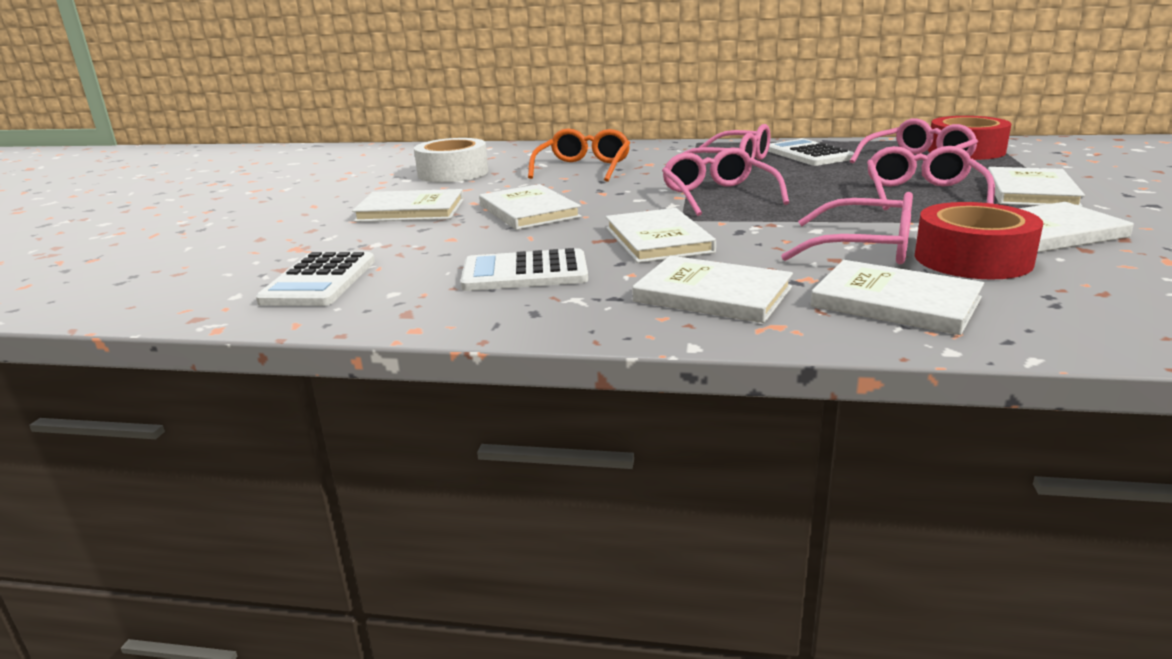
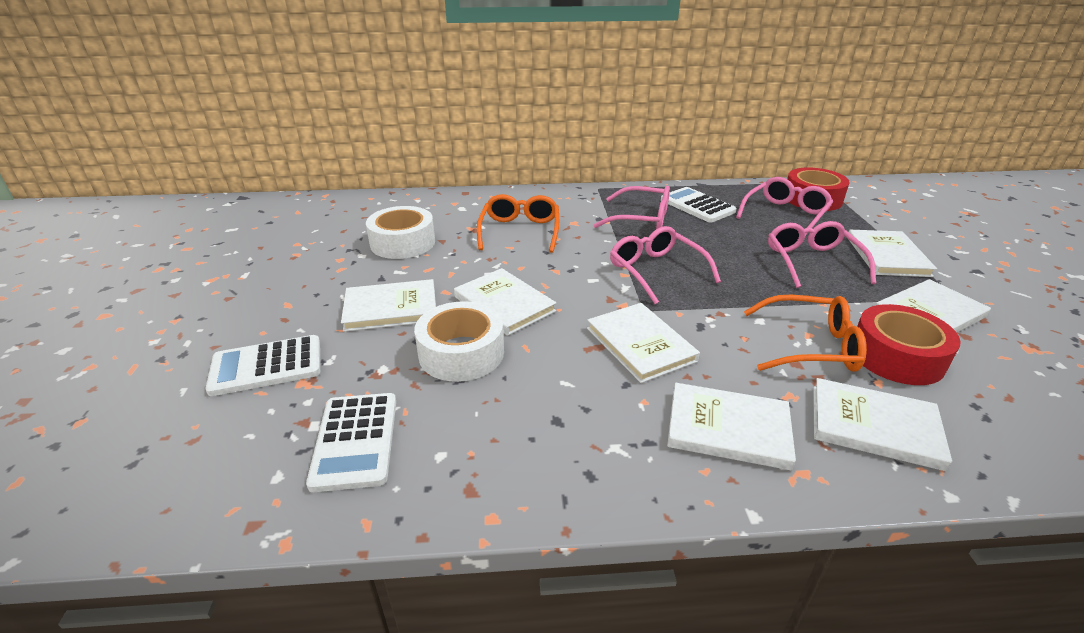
camera: 15 degrees left, 10 degrees up
white calculator [460,248,588,291] -> white calculator moved to [205,335,320,396]
pink glasses [781,192,913,264] -> orange glasses [744,295,867,372]
none -> white tape [414,301,504,382]

